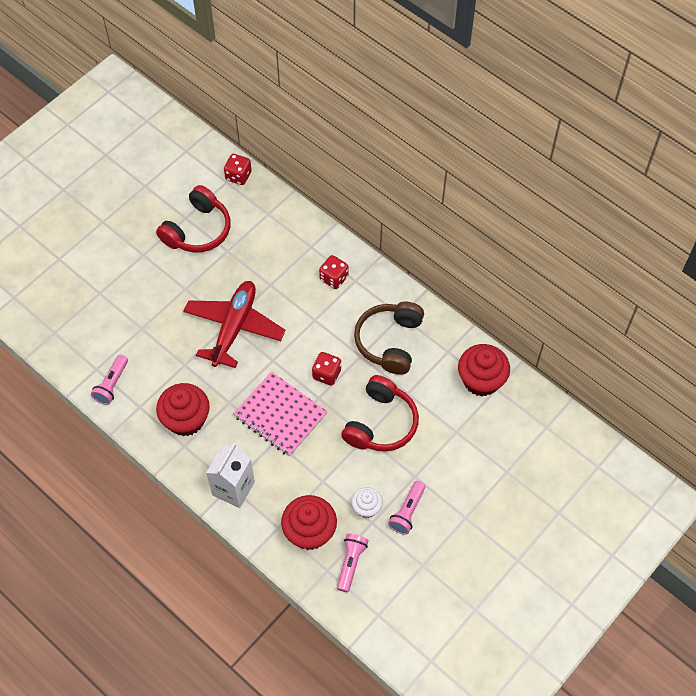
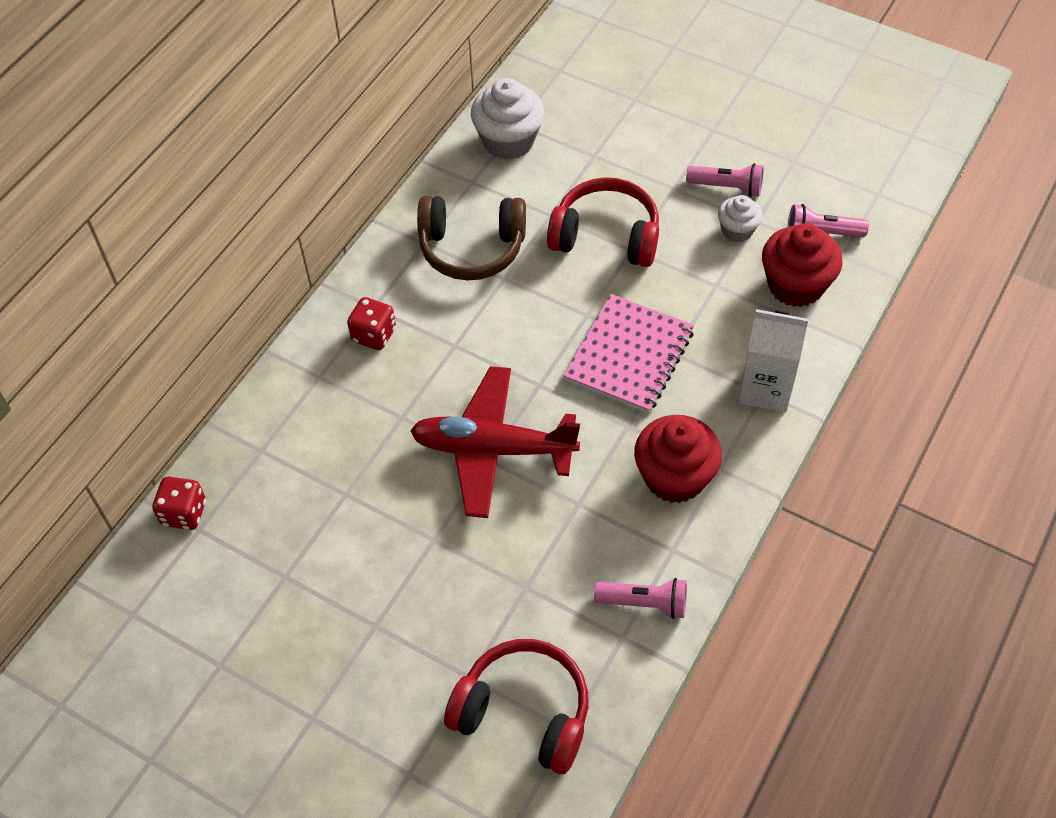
camera: 100 degrees left, 5 degrees down
red headphones [156,185,231,253] -> red headphones moved to [444,639,589,774]
red dice [312,352,341,386] -> none
red cupcake [458,344,510,397] -> white cupcake [471,78,544,160]

